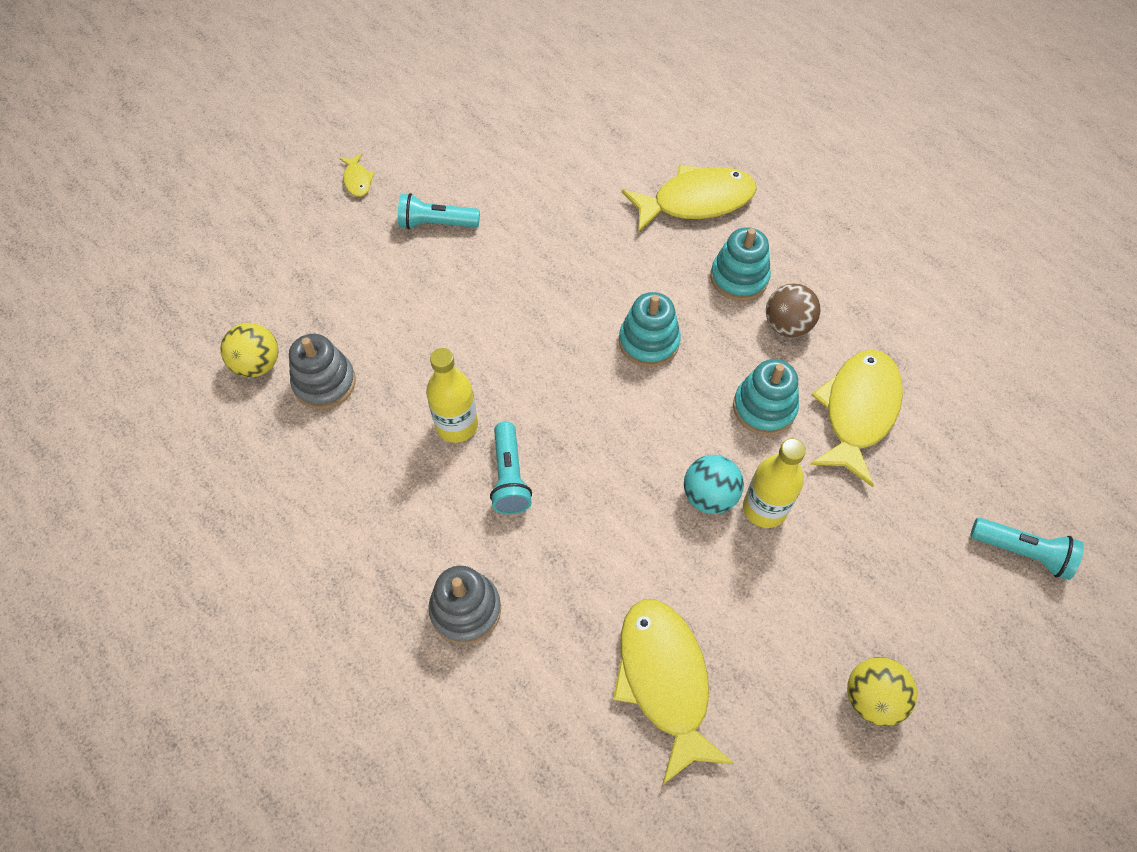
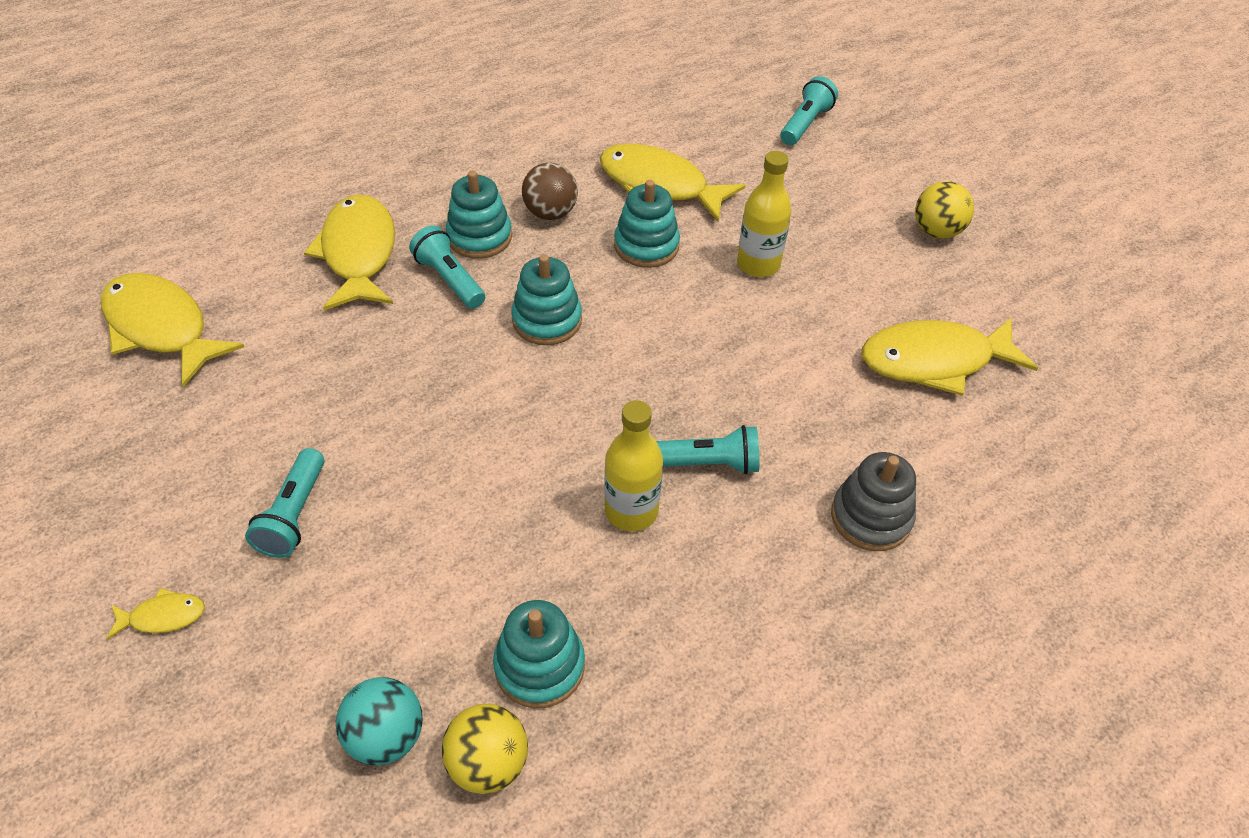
camera: 85 degrees left, 10 degrees down
grey stacking toy [289,334,356,409] -> turquoise stacking toy [493,600,585,708]
turquoise ball [684,455,744,514] -> turquoise ball moved to [336,677,423,765]
none -> yellow fish [101,273,244,387]
none -> turquoise flashlight [409,225,485,309]

